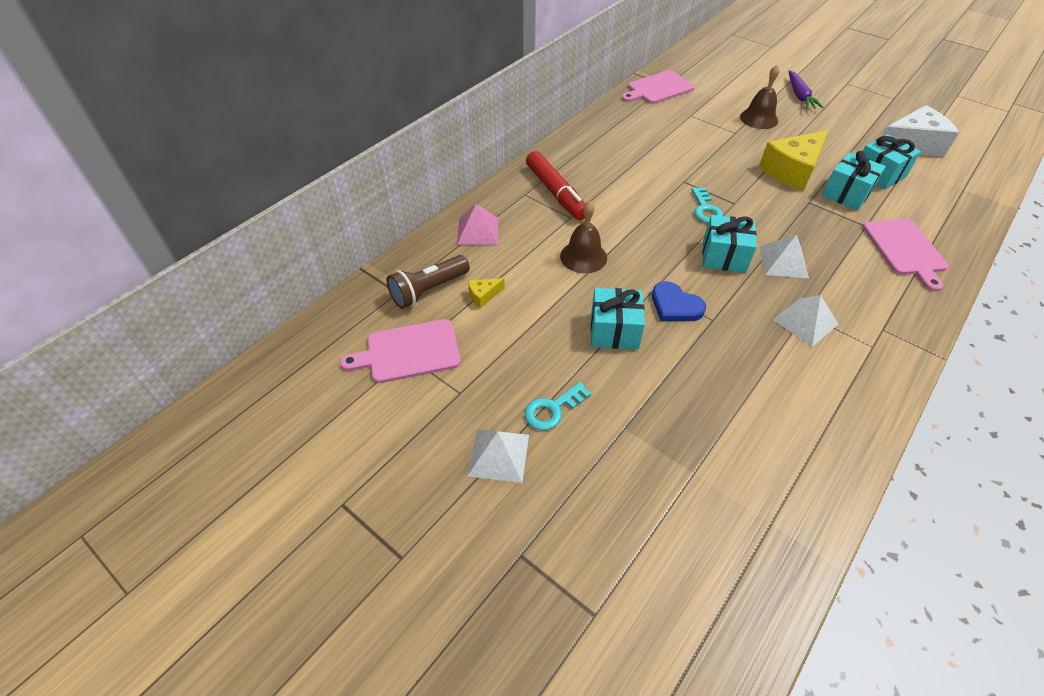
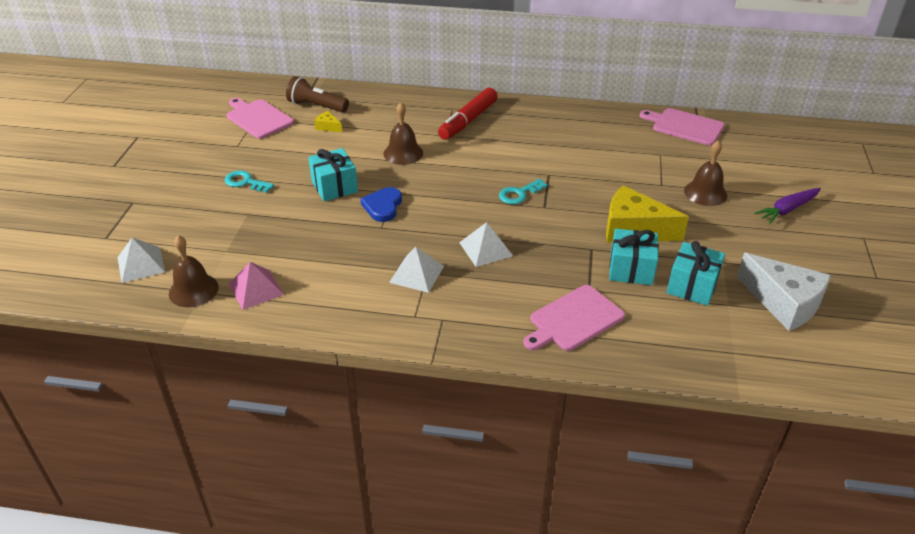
camera: 60 degrees right, 10 degrees down
pink pyramid [457,204,498,245] -> pink pyramid moved to [229,262,284,310]
white pyramid [468,429,529,483] -> white pyramid moved to [117,238,165,283]
turquoise gift [702,215,757,273] -> none
none -> brown bell [169,235,219,307]

